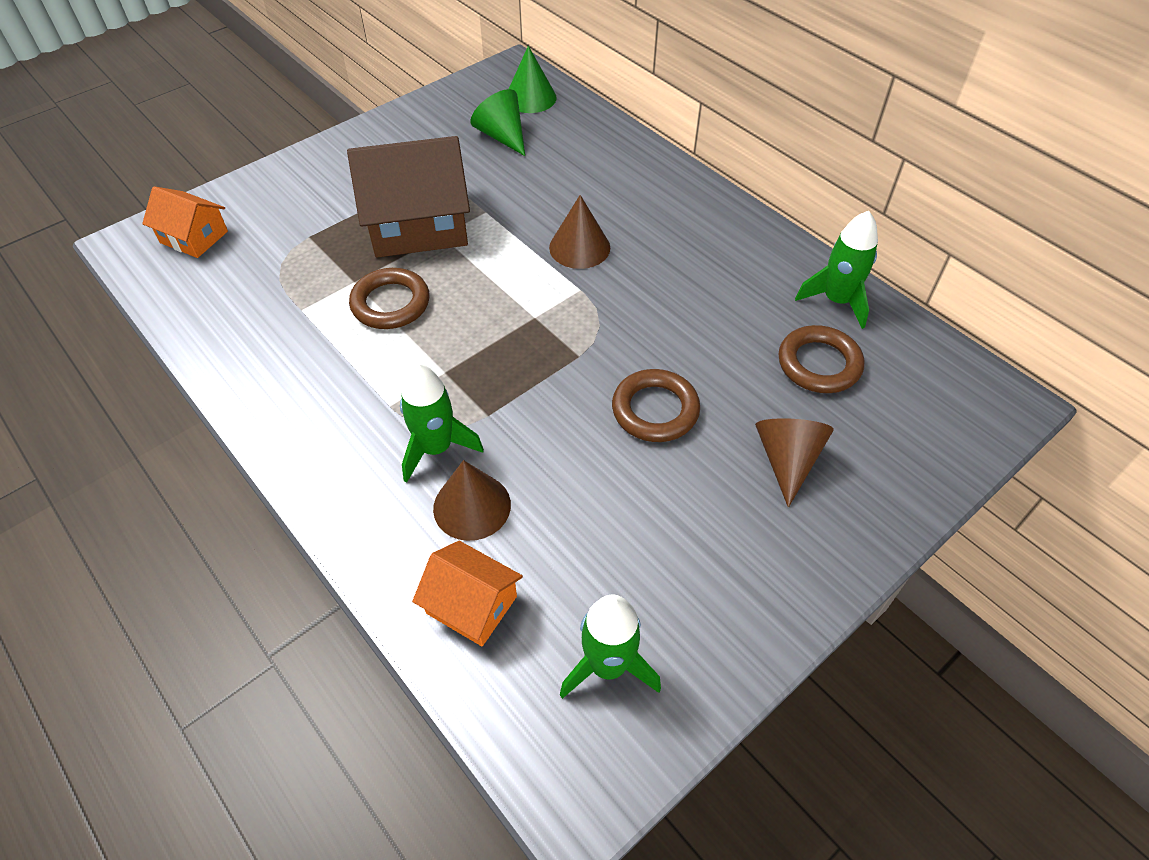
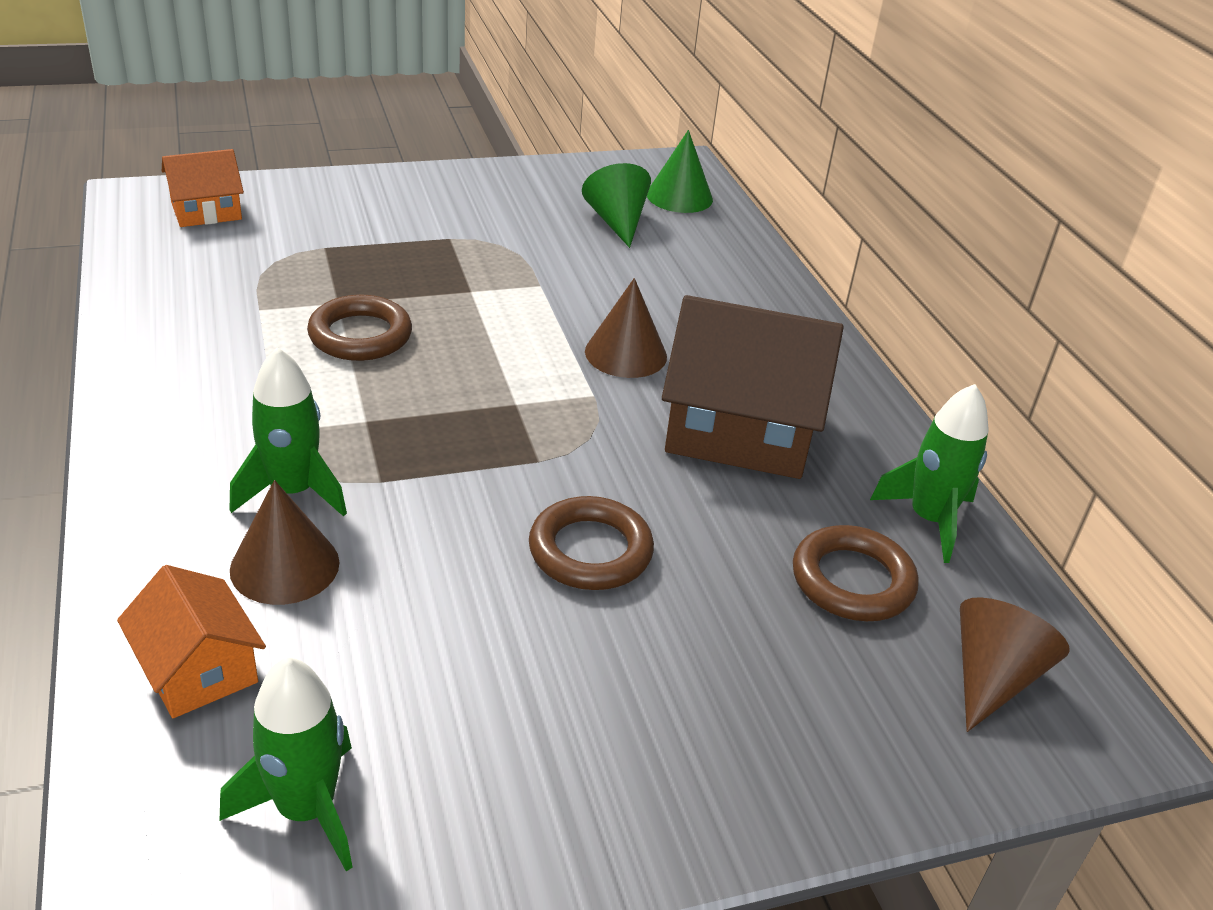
camera: 20 degrees right, 15 degrees down
orange house [142,186,228,258] -> orange house turned 75 degrees counterclockwise [162,149,244,227]
brown house [347,136,470,258] -> brown house moved to [662,295,844,479]
brown cone [755,418,834,507] -> brown cone moved to [960,597,1070,732]

